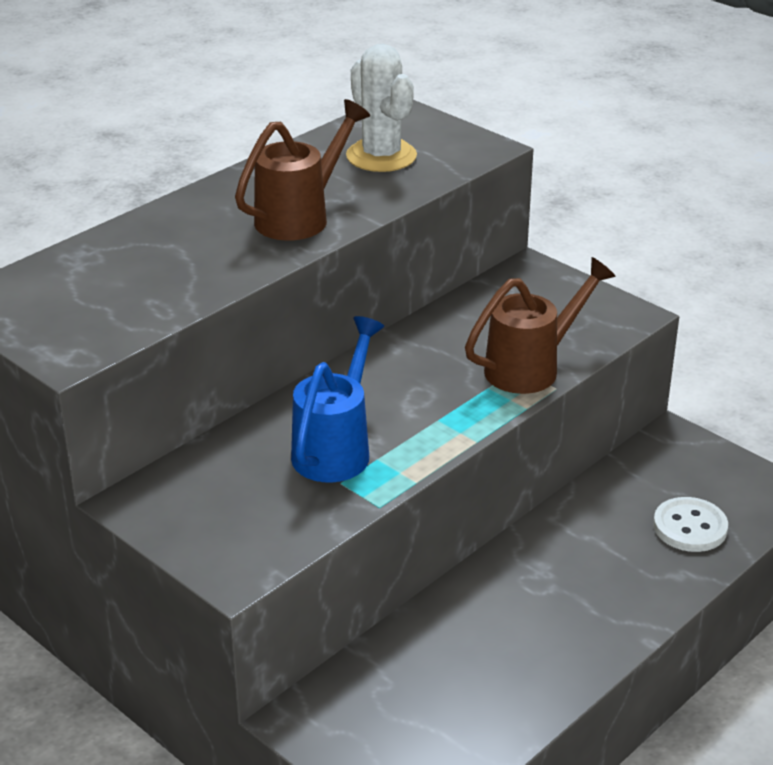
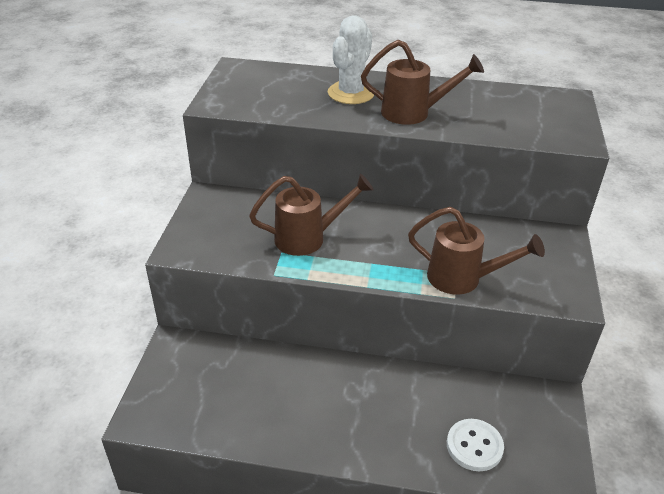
camera: 55 degrees right, 5 degrees up
blue watering can [291,316,385,482] -> brown watering can [249,174,374,256]
white cactus [346,44,417,172] -> white cactus moved to [328,15,374,104]

